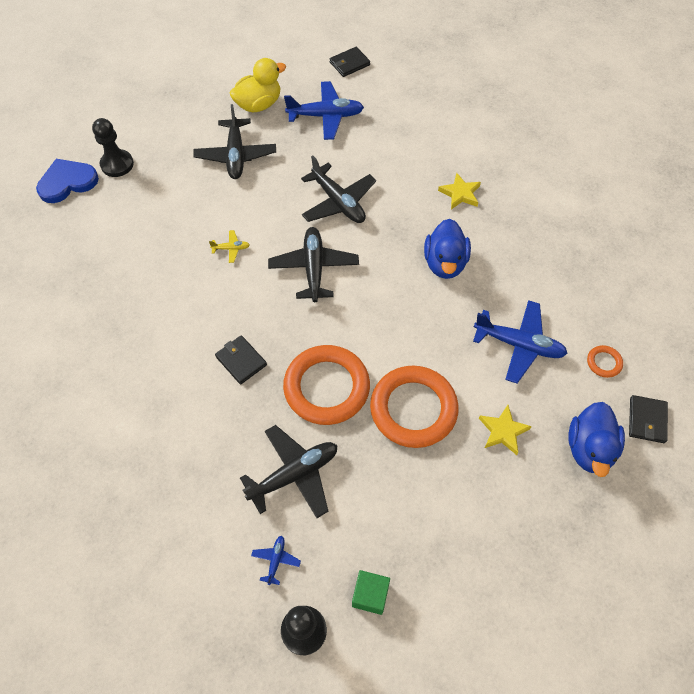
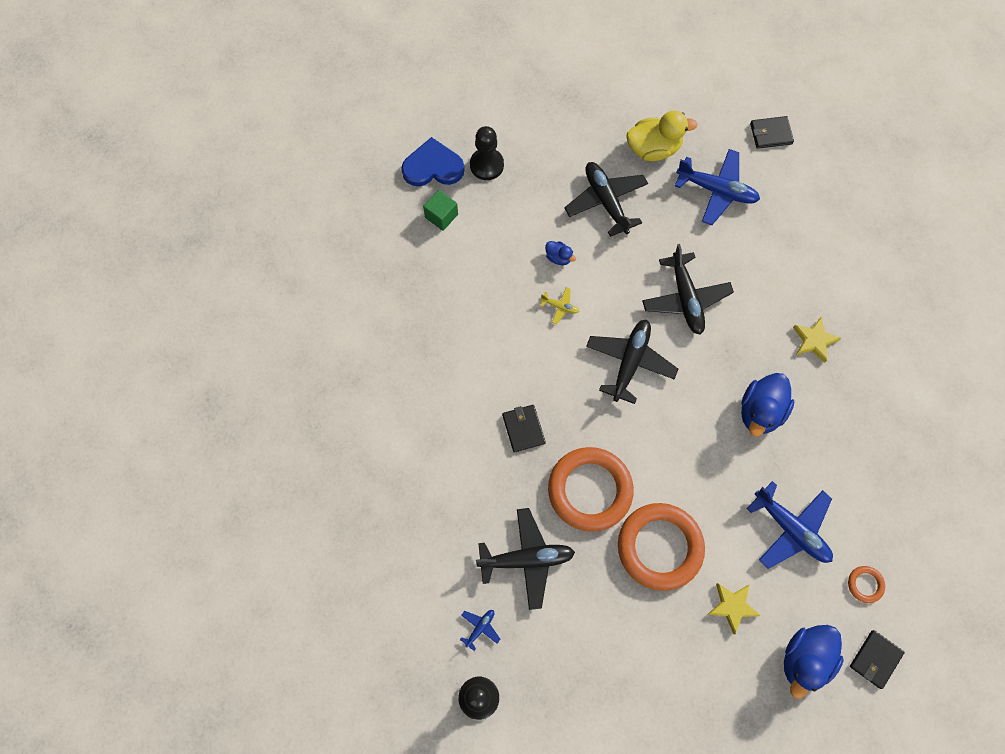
camera: 25 degrees right, 10 degrees up
black plane [193,104,276,179] -> black plane turned 135 degrees clockwise [564,162,648,237]
green cube [352,570,390,615] -> green cube moved to [423,190,458,231]
none -> blue duck [545,241,576,265]

